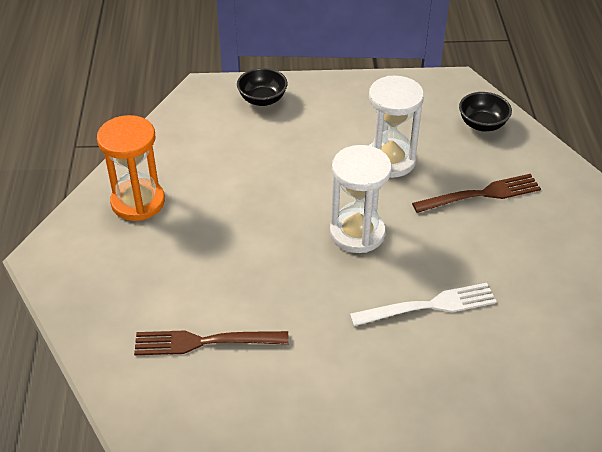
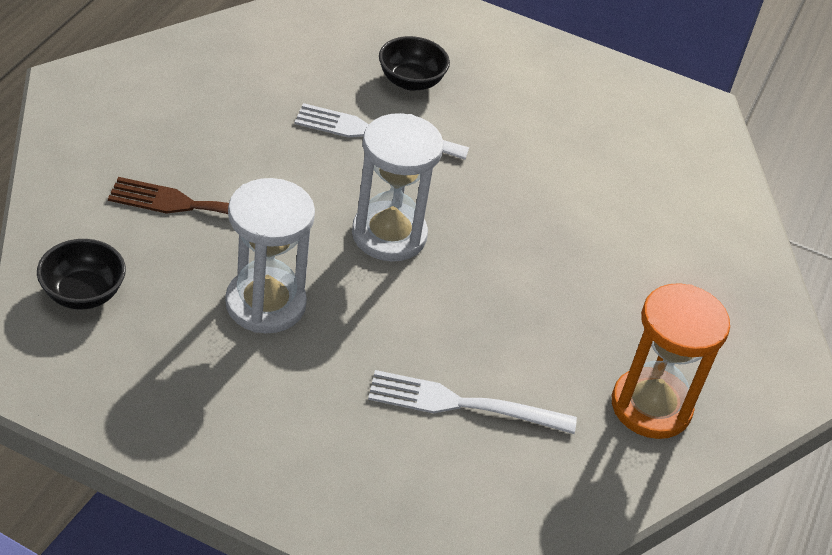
camera: 160 degrees left, 0 degrees up
brown fork [134,331,289,355] -> none
black bowl [237,68,288,106] -> black bowl moved to [379,36,450,91]
none -> white fork [368,370,577,434]

